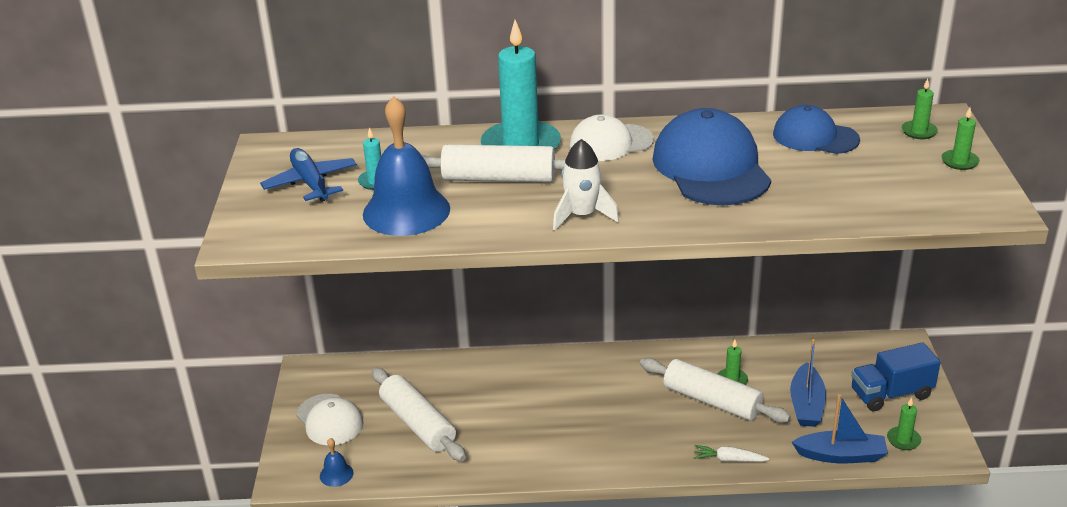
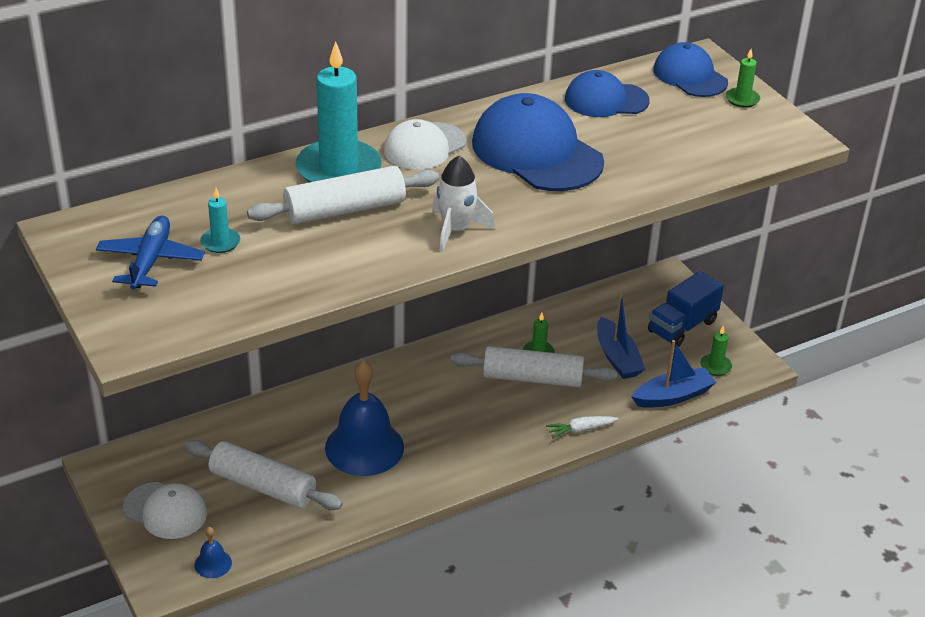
camera: 30 degrees left, 5 degrees up
blue plane [260,148,357,202] -> blue plane turned 60 degrees clockwise [96,216,205,289]
blue bell [363,96,450,236] -> blue bell moved to [325,360,404,476]
green candle [902,78,938,139] -> blue cap [653,42,728,97]

